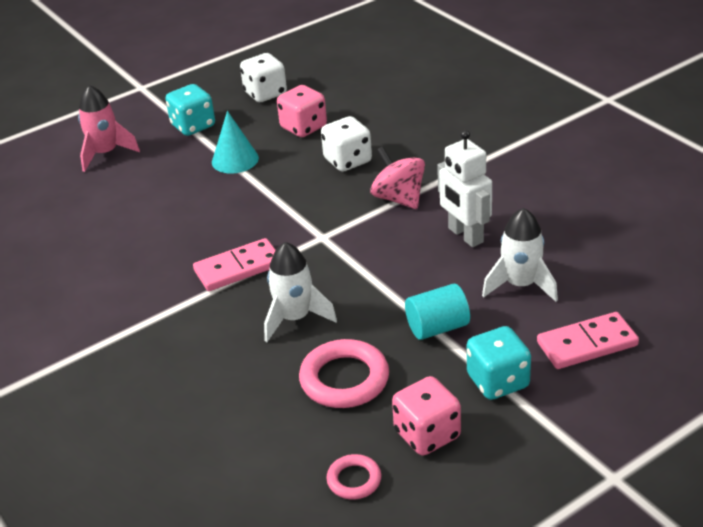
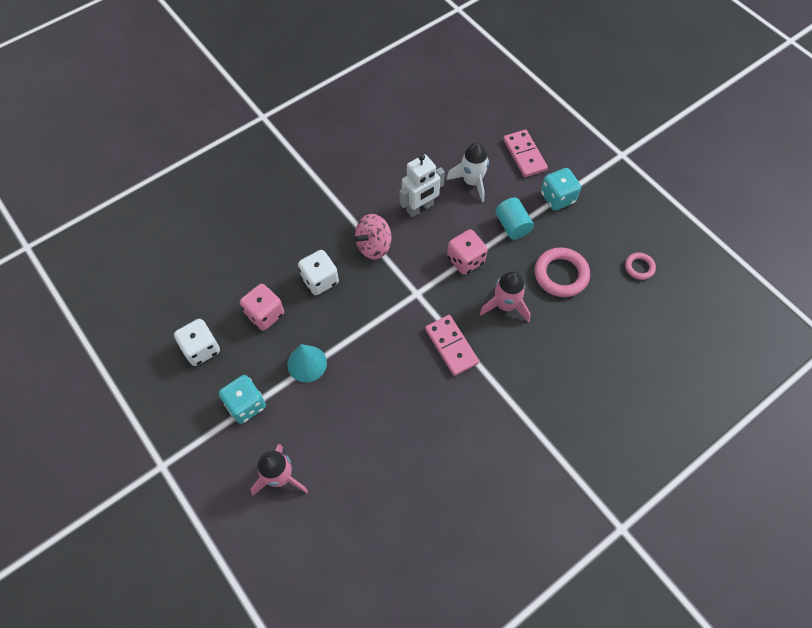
camera: 95 degrees left, 25 degrees up
white rocket [264,242,337,342] -> pink rocket [479,271,530,322]
pink dice [392,376,461,456] -> pink dice moved to [447,229,488,275]

